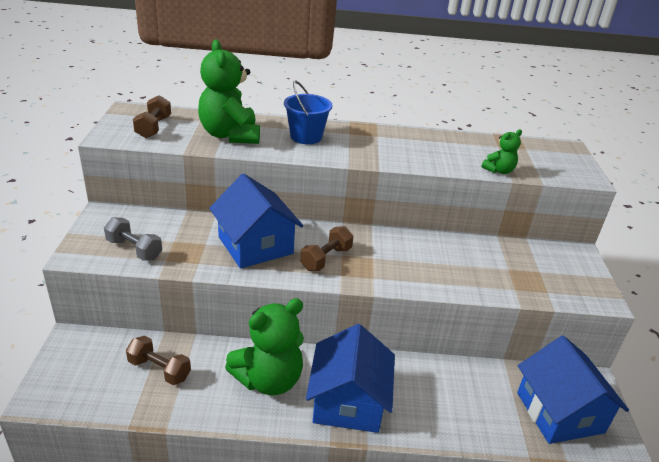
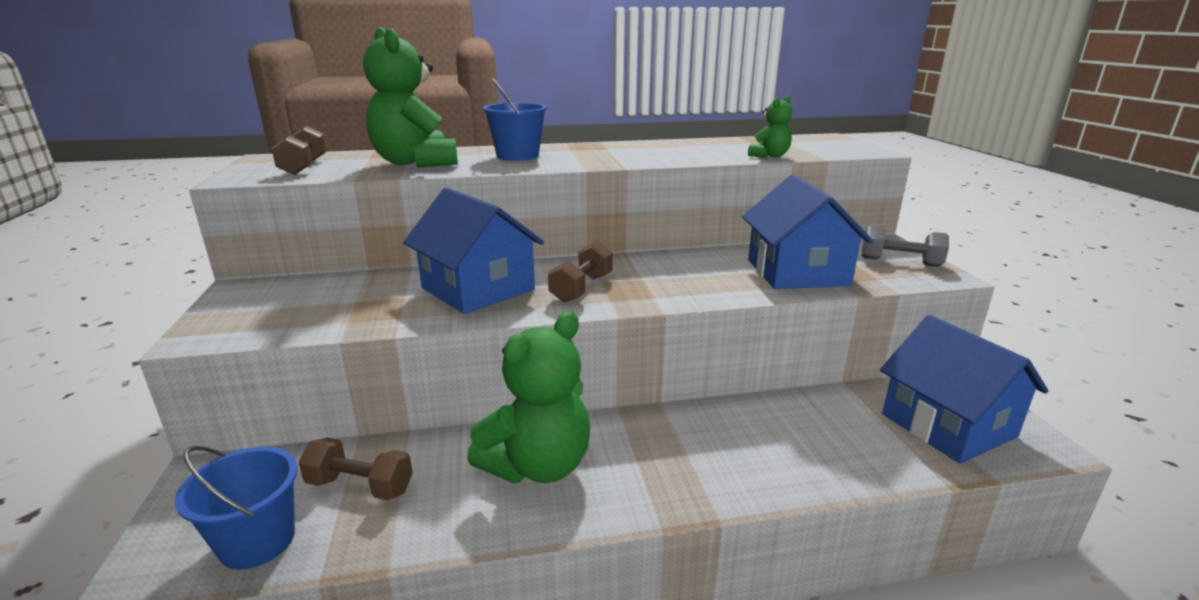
camera: 10 degrees left, 10 degrees down
grey dumbbell [104,217,162,261] -> grey dumbbell moved to [862,226,949,267]
blue house [306,324,395,433] -> blue house moved to [742,175,873,289]
none -> blue bucket [175,446,298,569]

